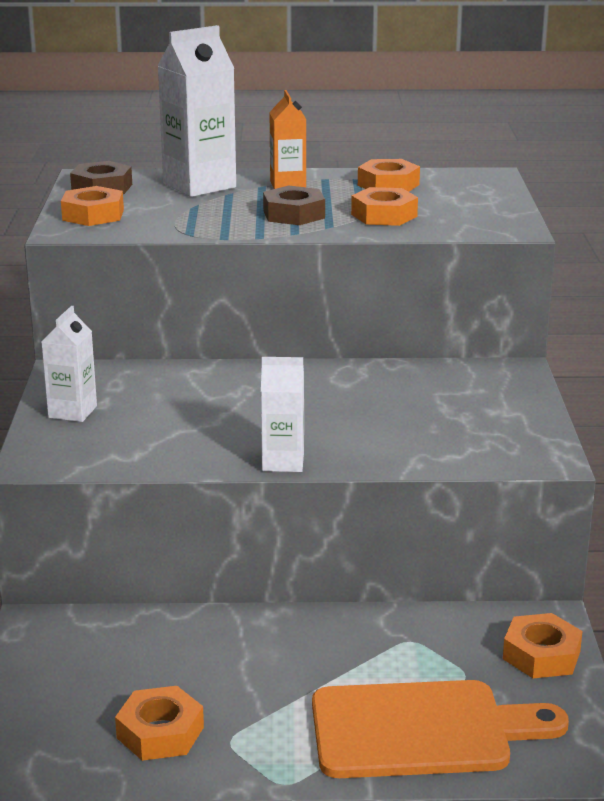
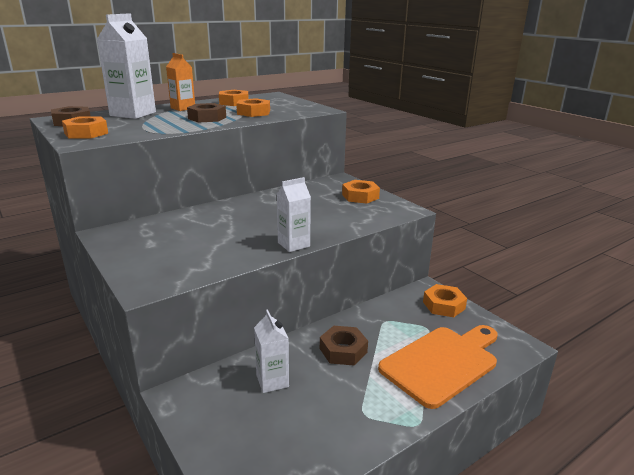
camera: 35 degrees left, 0 degrees up
white carton [41,306,97,422] -> white carton moved to [254,310,289,393]
orange nut [115,686,204,761] -> orange nut moved to [342,180,380,204]
none -> brown nut [320,326,368,366]

